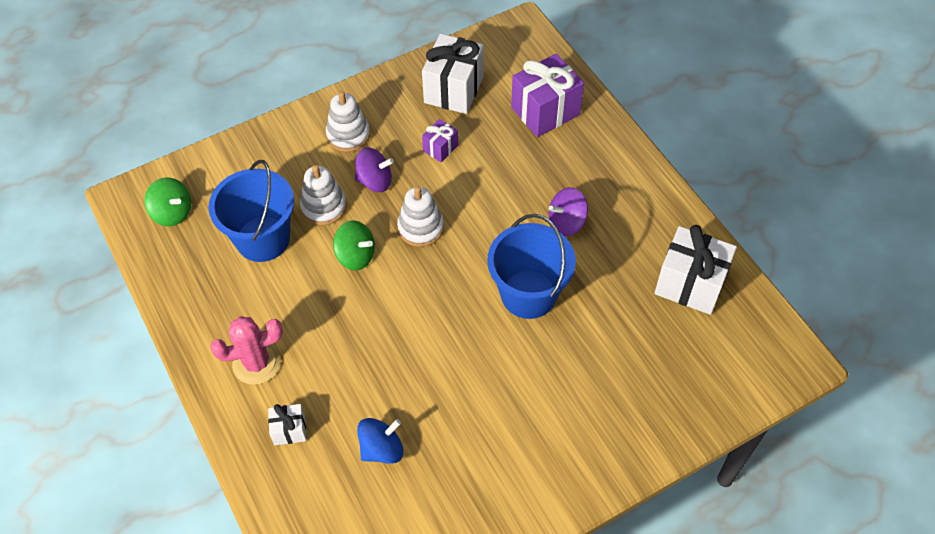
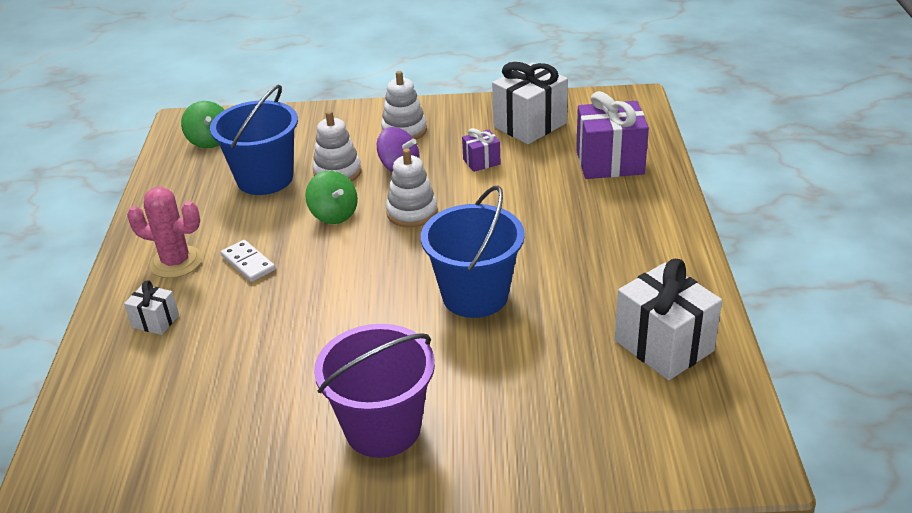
camera: 30 degrees right, 20 degrees down
blue spinning top [357,418,404,464] -> none
purple spinning top [549,187,588,236] -> none
none -> white domino [221,240,275,282]
none -> purple bucket [314,324,435,458]

